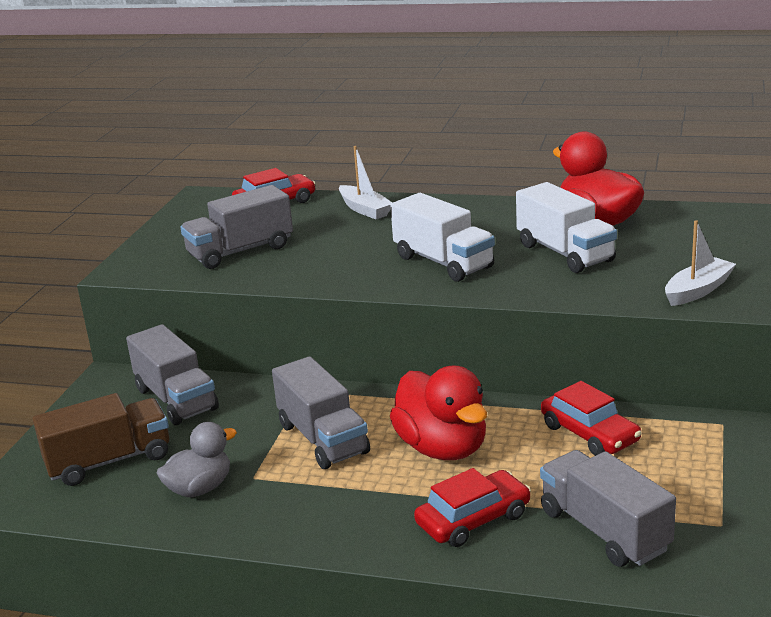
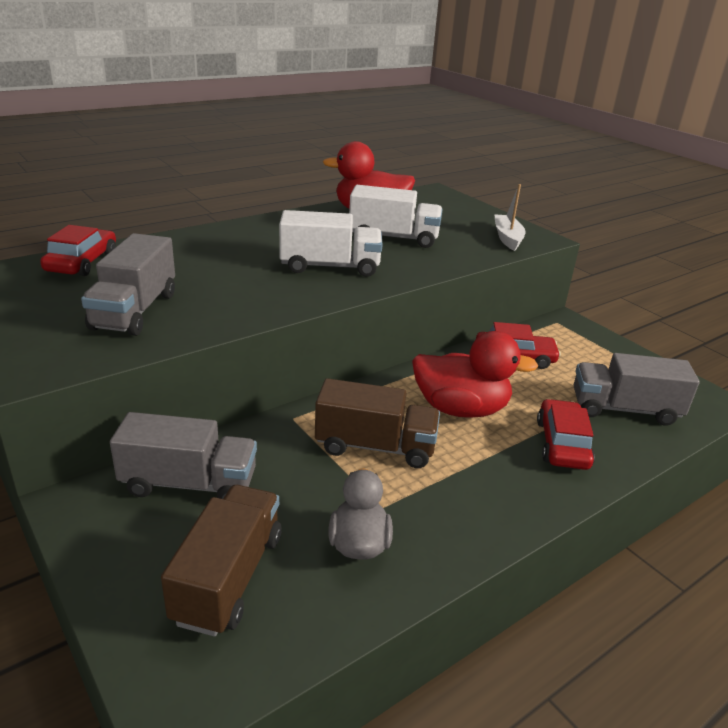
camera: 55 degrees left, 5 degrees up
grey truck [272,356,370,469] -> brown truck [315,378,440,468]
white boat [339,146,392,219] -> none

